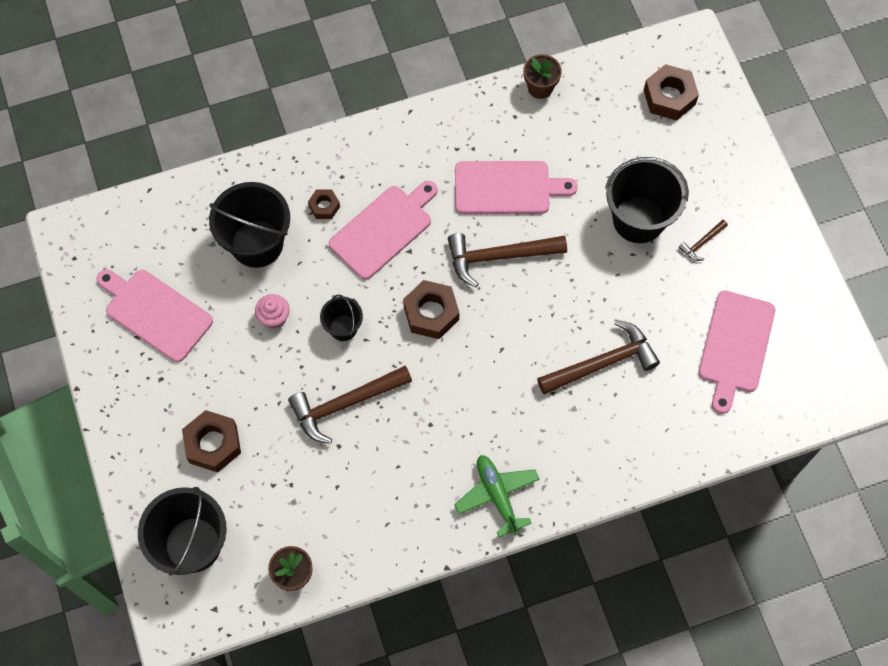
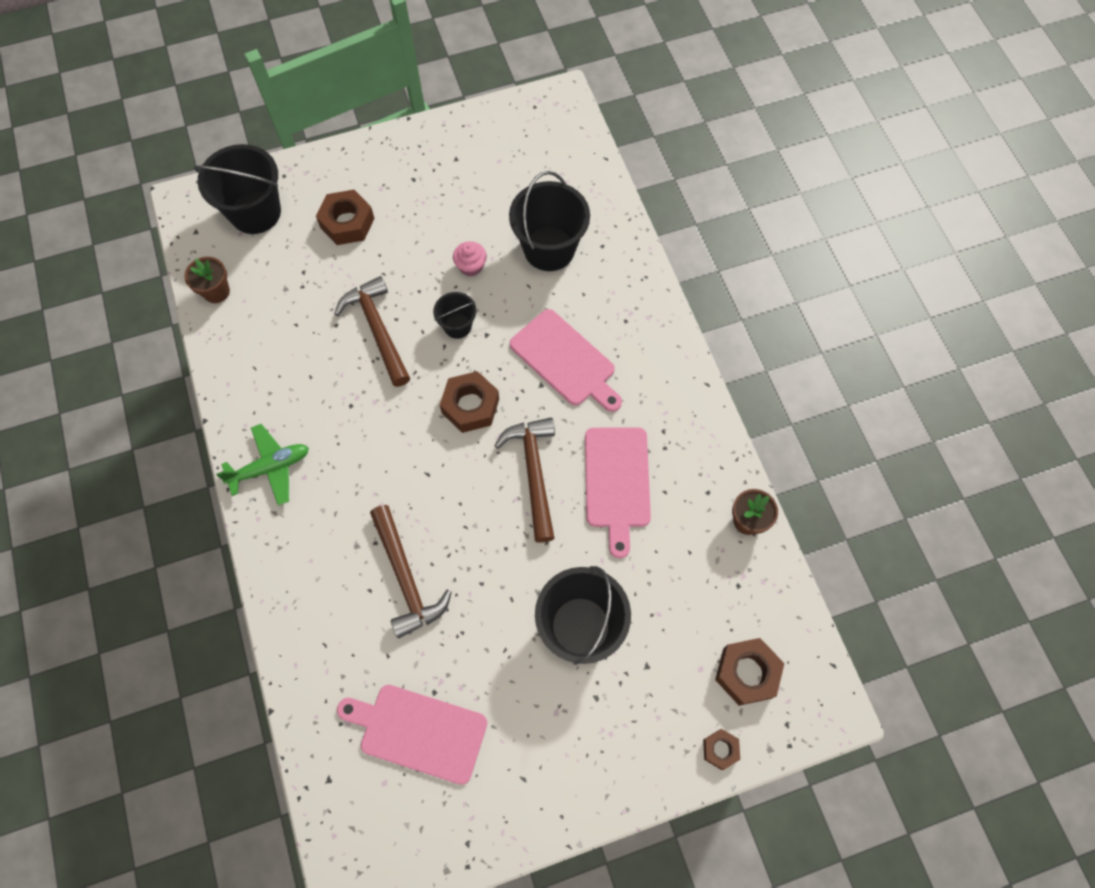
camera: 90 degrees right, 0 degrees up
pink cutting board [96,270,213,362] -> none
brown nut [308,189,340,219] -> brown nut moved to [703,729,740,770]
brown hammer [679,220,728,261] -> none

